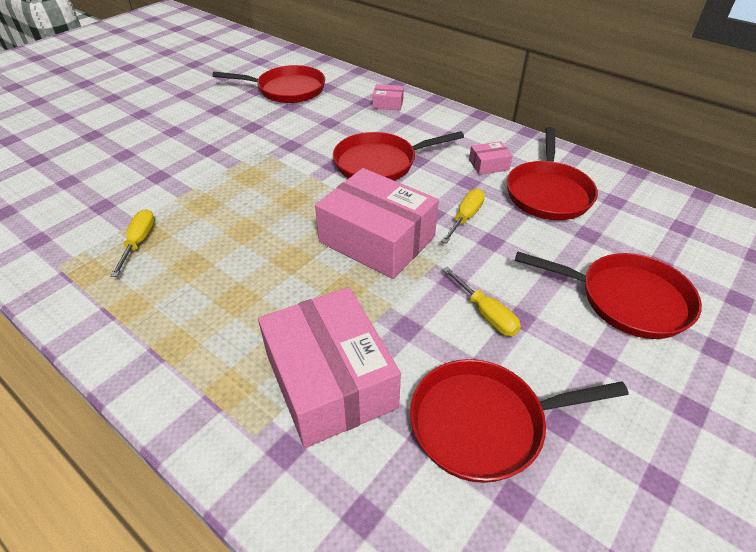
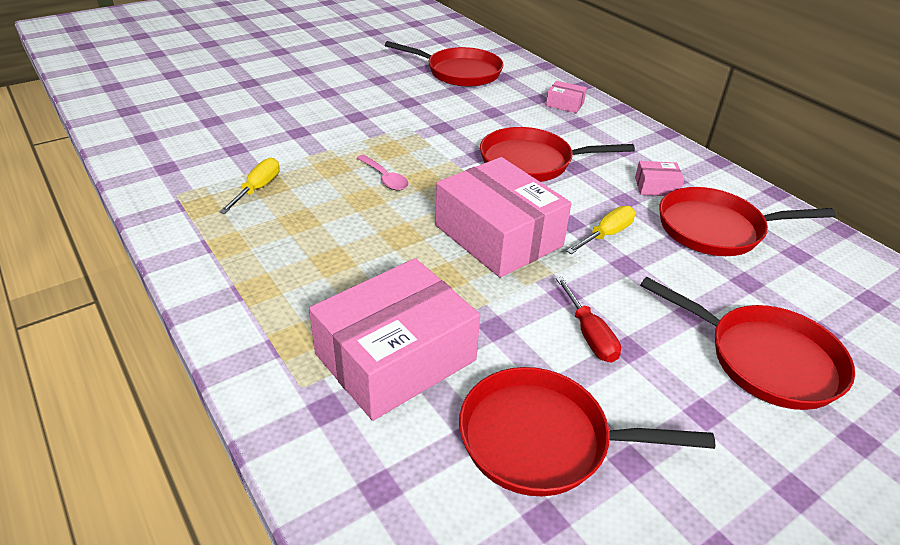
camera: 15 degrees right, 5 degrees down
pink box [258,287,401,448] -> pink box turned 60 degrees clockwise [309,258,480,421]
yellow screwdriver [442,267,521,336] -> red screwdriver [556,277,621,363]
red pan [507,127,598,220] -> red pan turned 60 degrees clockwise [659,187,836,256]
none -> pink spoon [357,155,408,191]

